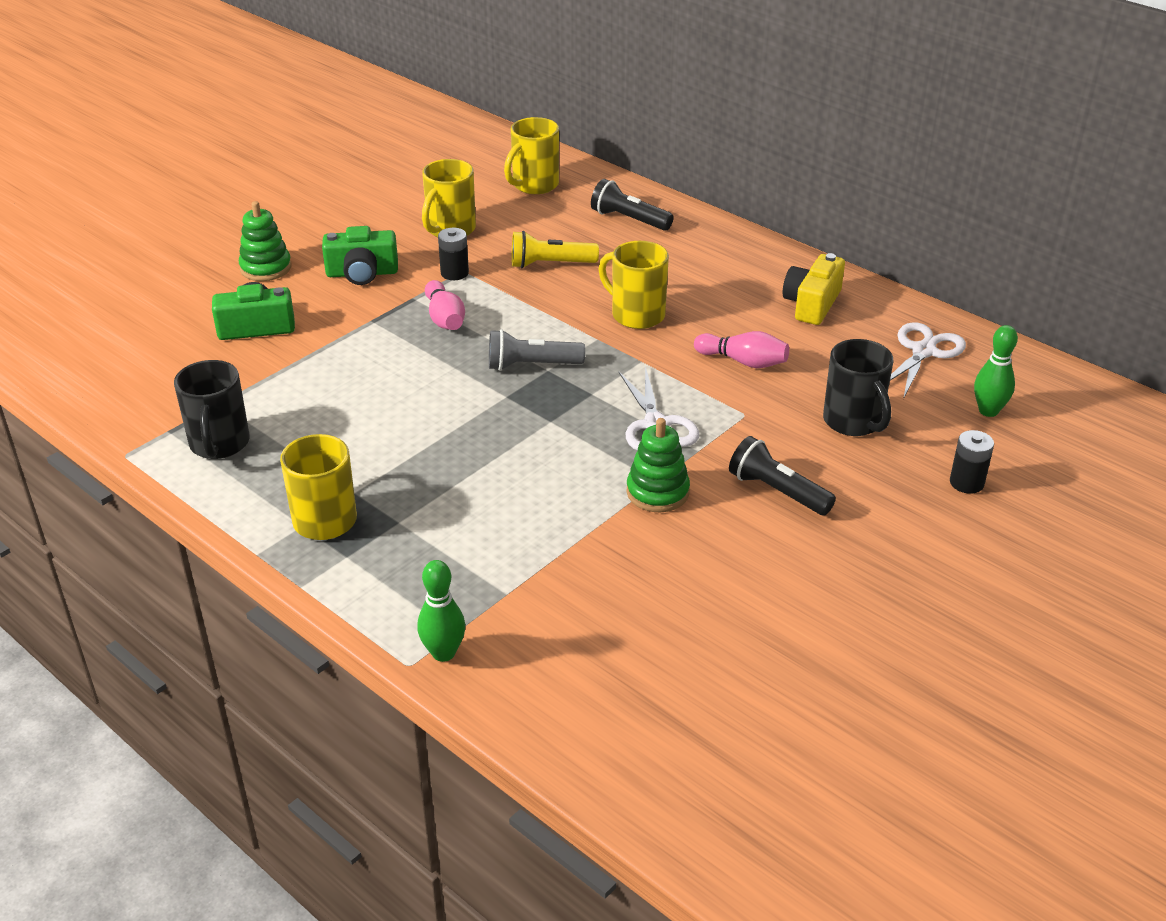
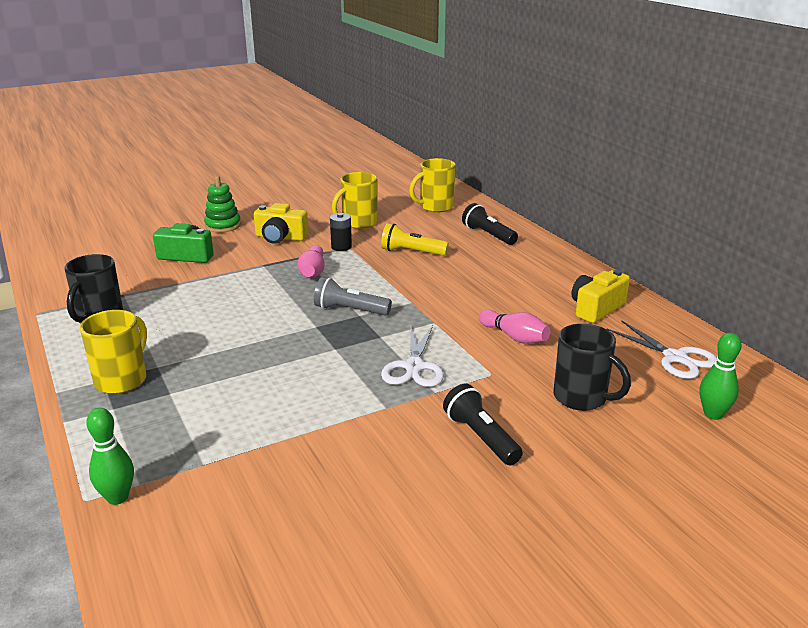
camera: 20 degrees right, 10 degrees down
green camera [322,226,398,285] -> yellow camera [254,203,309,244]
yellow mug [598,241,669,329] -> none
green stacking toy [626,418,690,512] -> none
black mug [823,339,893,436] -> black mug turned 45 degrees counterclockwise [554,324,631,411]
white scissors [890,322,966,399] -> white scissors turned 90 degrees clockwise [607,320,717,379]
black battery [950,430,994,494] -> none

